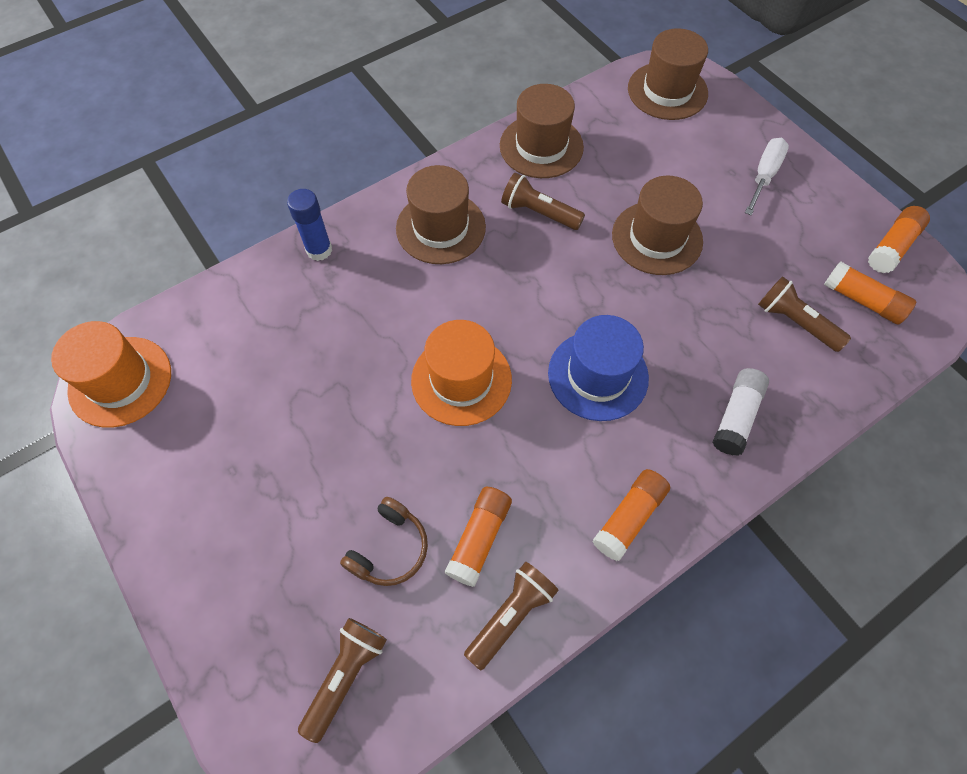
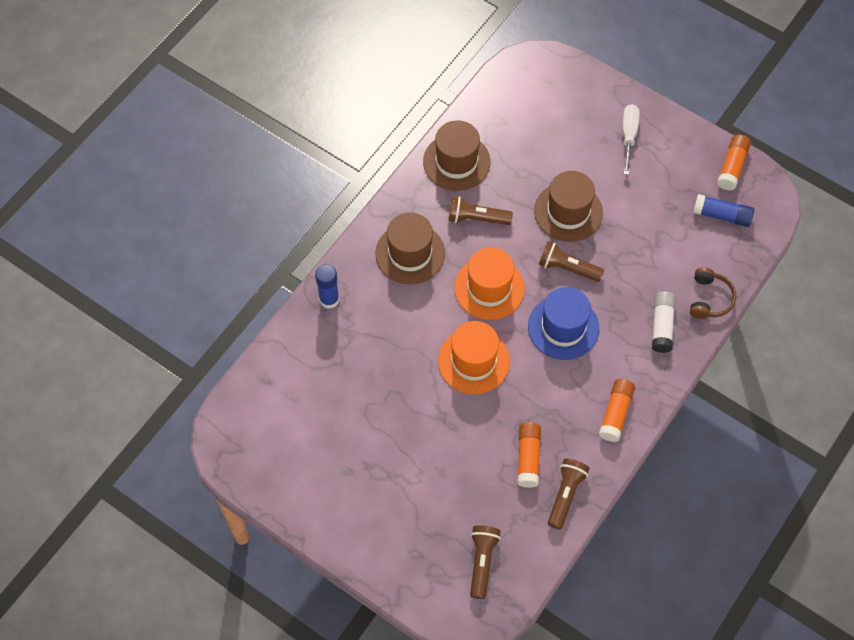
camera: 20 degrees left, 0 degrees up
orange hat [51,321,171,428] -> orange hat moved to [454,247,525,320]
brown headphones [340,497,428,586] -> brown headphones moved to [690,267,736,319]
brown hat [628,28,708,120] -> none
brown flashlight [758,276,851,352] -> brown flashlight moved to [538,241,604,282]
orange glue stick [824,261,917,325] -> blue glue stick [693,194,754,227]

